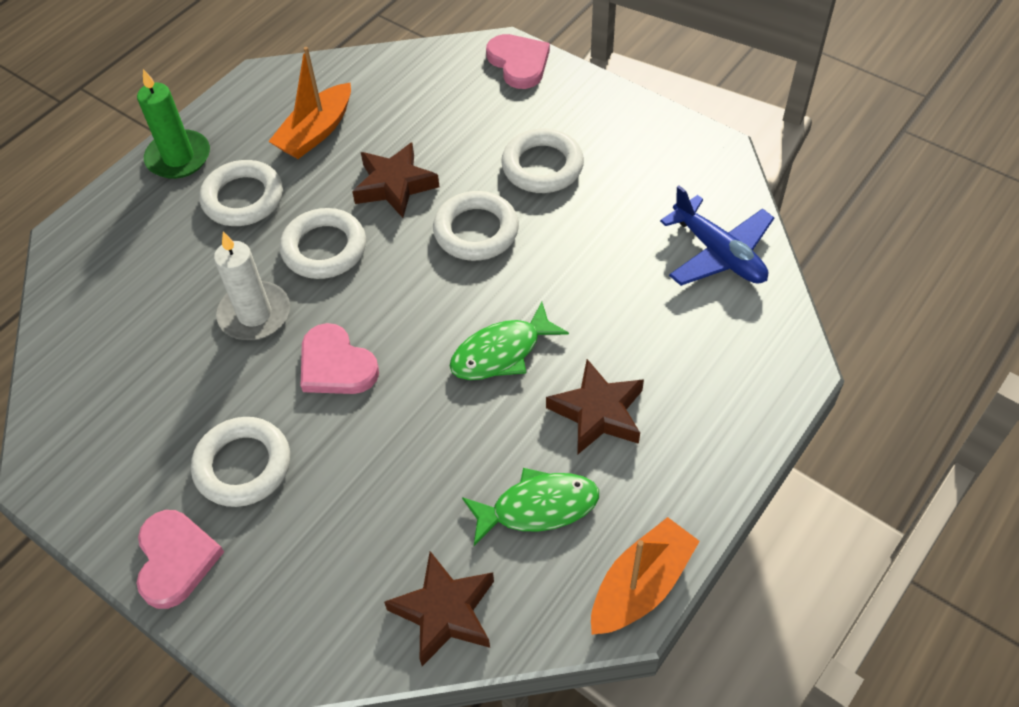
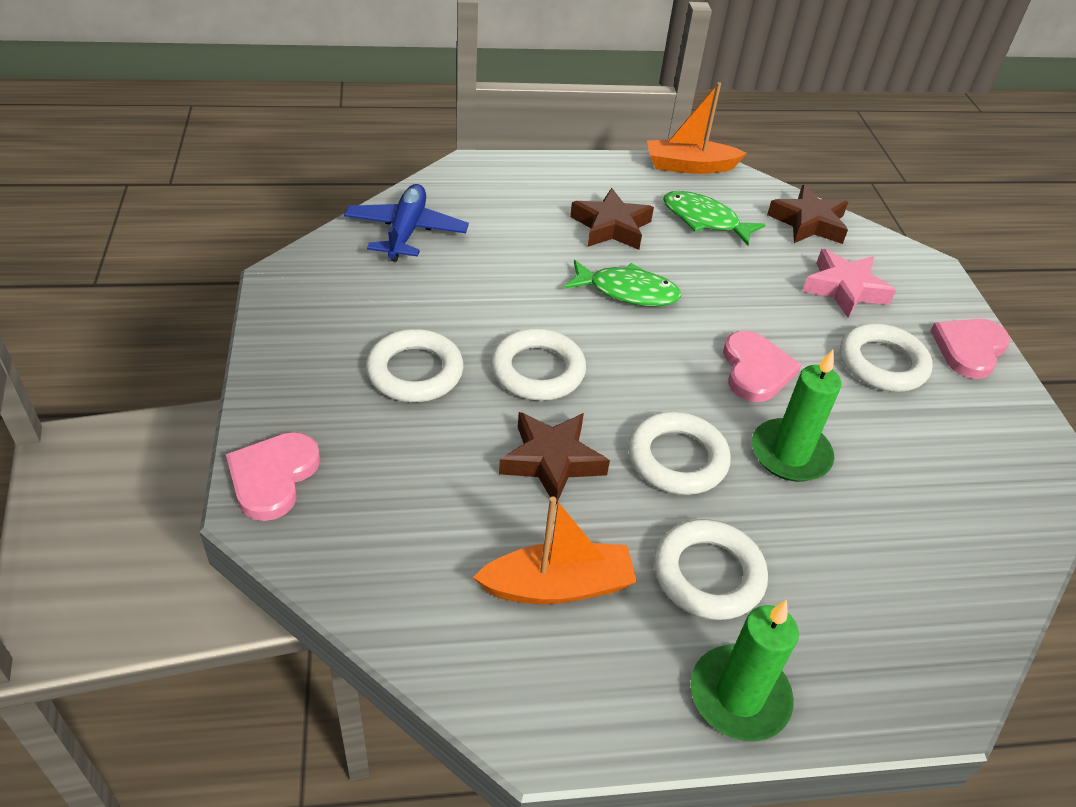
camera: 140 degrees left, 10 degrees down
white candle [214,231,290,340] -> green candle [752,350,842,482]
none -> pink star [802,249,896,318]

